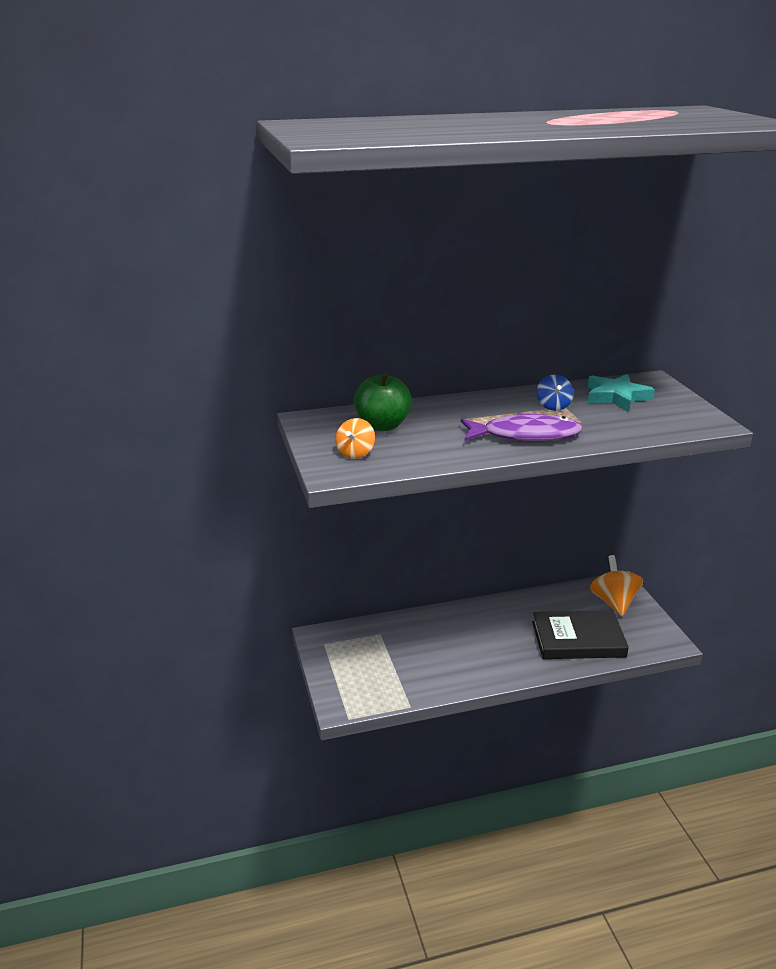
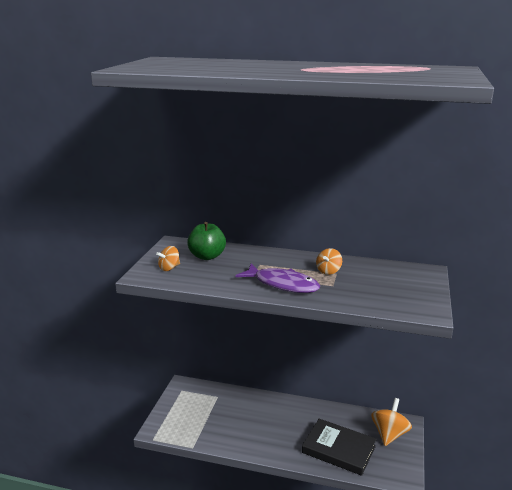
camera: 30 degrees right, 5 degrees down
blue spinning top [537,374,574,411] -> orange spinning top [316,248,342,275]
turquoise star [588,374,655,411] -> none

